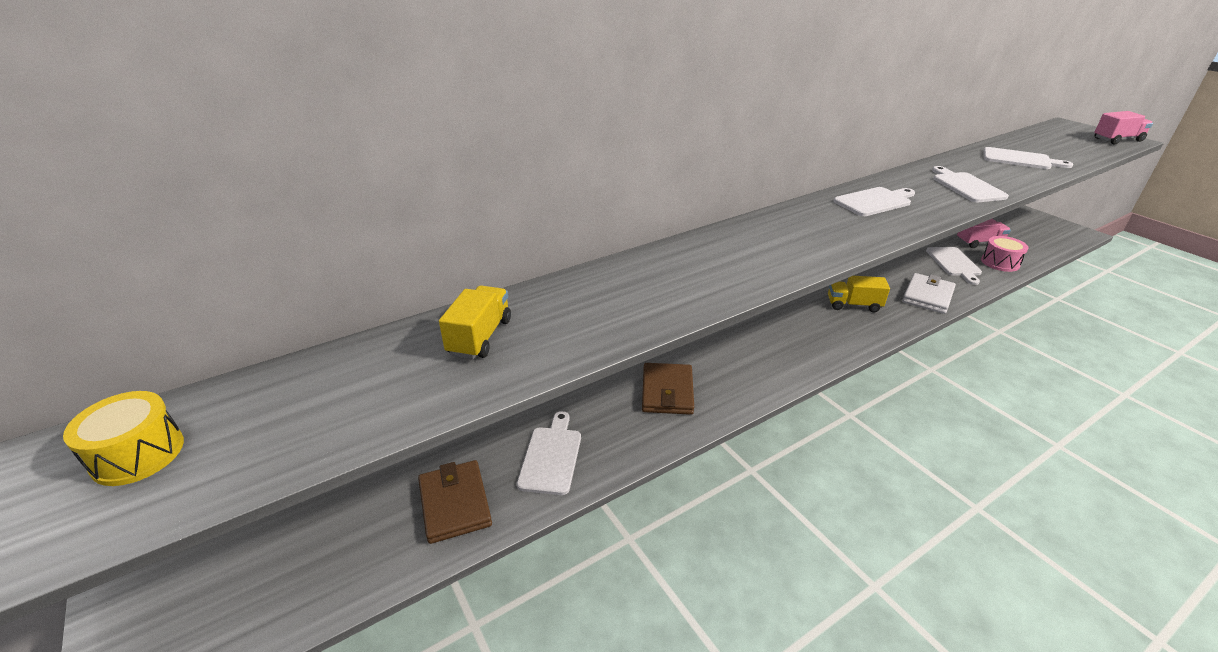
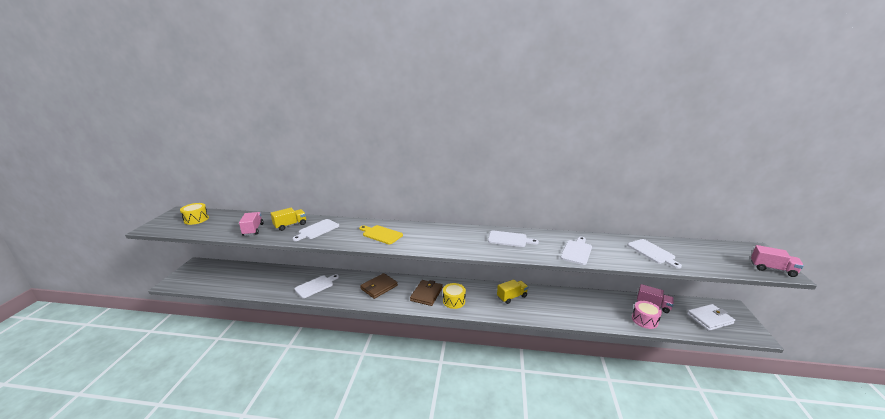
camera: 40 degrees right, 10 degrees down
brown wallet [418,460,492,544] -> brown wallet moved to [410,280,443,306]
yellow truck [828,276,890,313] -> yellow truck turned 105 degrees clockwise [497,279,528,304]
white wallet [902,273,956,314] -> white wallet moved to [687,304,735,331]
white cutting board [926,247,982,285] -> white cutting board moved to [292,219,339,241]
none -> pink truck [239,212,264,236]
none -> yellow cutting board [359,225,403,244]
none -> yellow drum [443,283,466,309]

